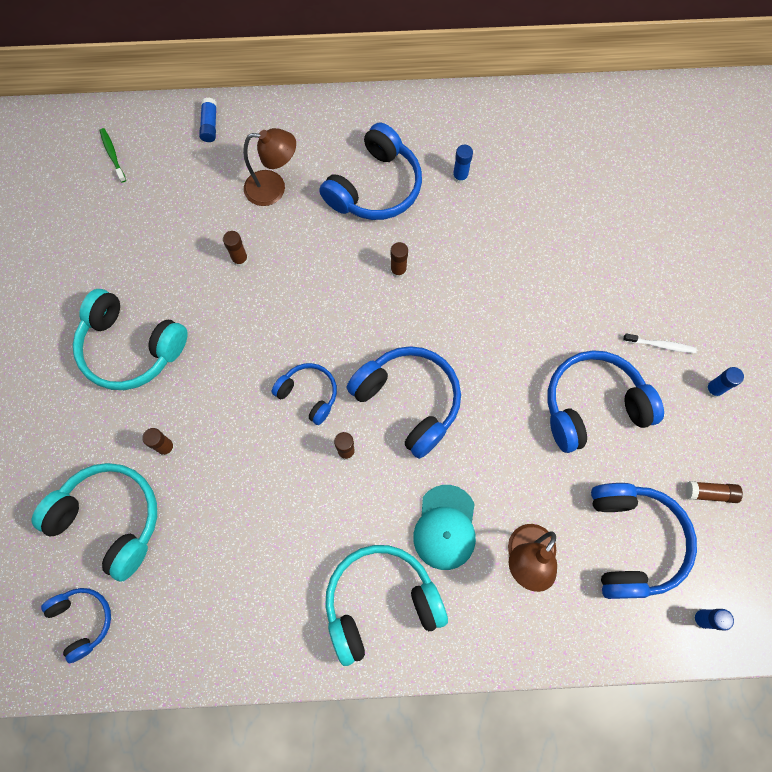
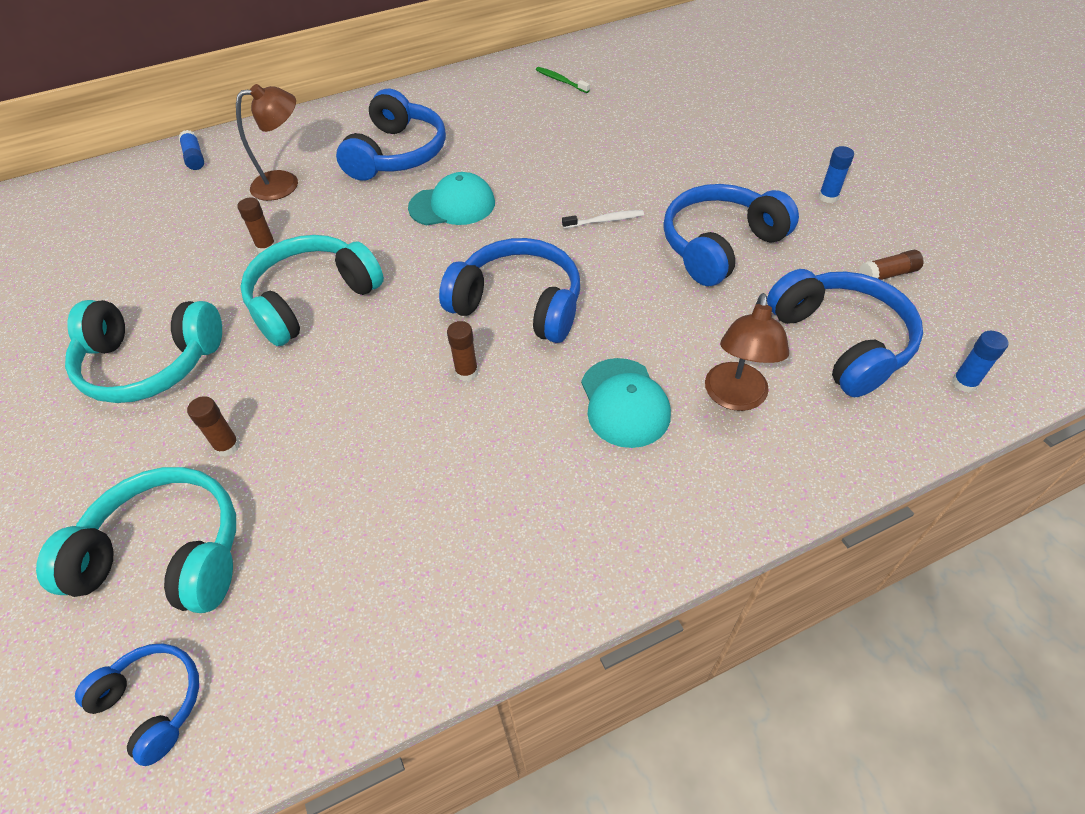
camera: 20 degrees left, 20 degrees down
green toothbrush [100,128,126,183] -> green toothbrush moved to [536,67,590,93]
blue headphones [272,363,337,425] -> none
turquoise headphones [325,545,448,666] -> turquoise headphones moved to [240,235,384,346]
brown glue stick [391,242,408,278] -> turquoise cap [408,172,495,225]
blue glue stick [453,145,473,184] -> none
white toothbrush [623,334,697,353] -> white toothbrush moved to [562,210,644,228]

